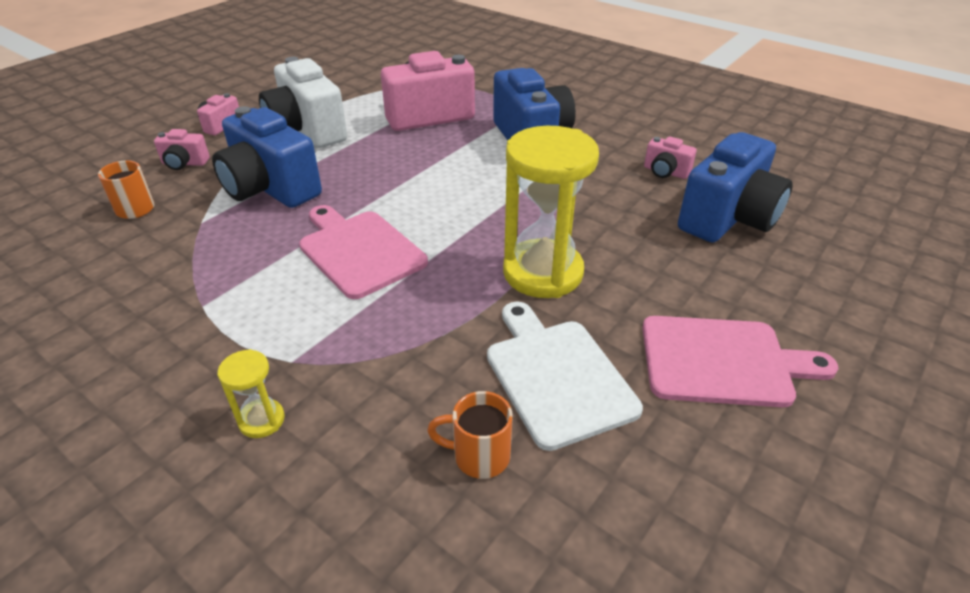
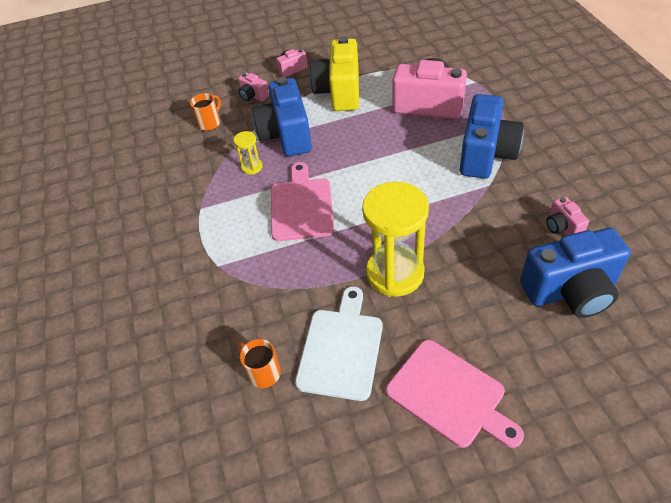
camera: 40 degrees right, 10 degrees up
yellow hourglass [218,349,285,438] -> yellow hourglass moved to [234,131,263,175]
white camera [259,57,347,148] -> yellow camera [310,36,359,111]

